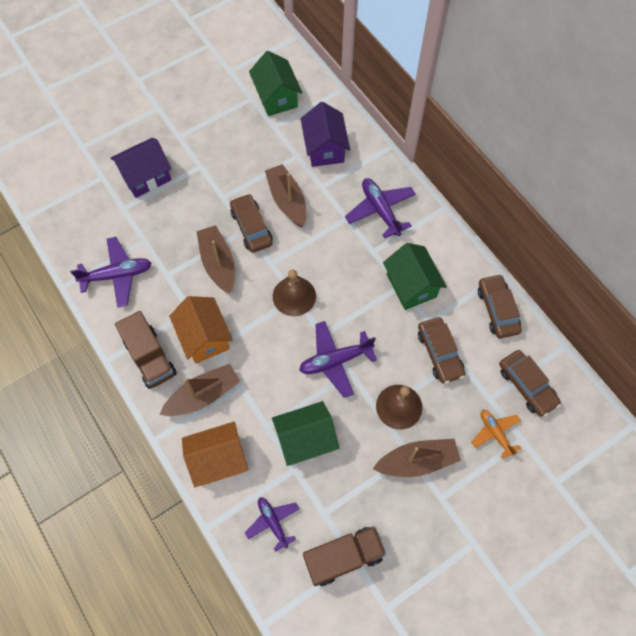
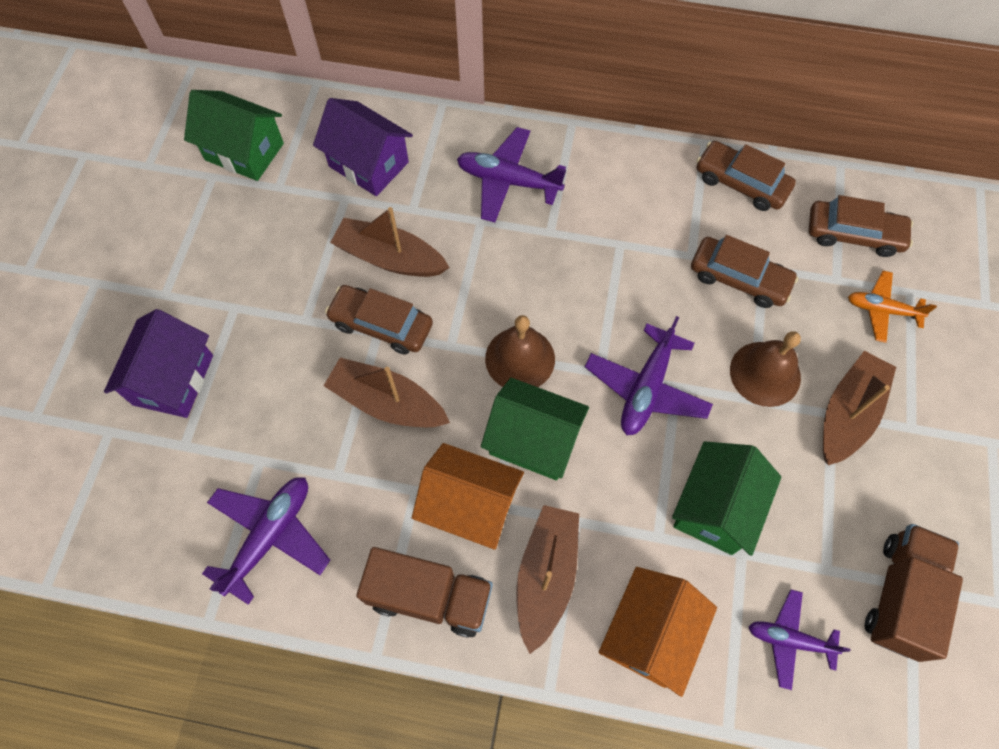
camera: 45 degrees left, 0 degrees up
green house [383,243,447,310] -> green house moved to [481,378,589,480]

